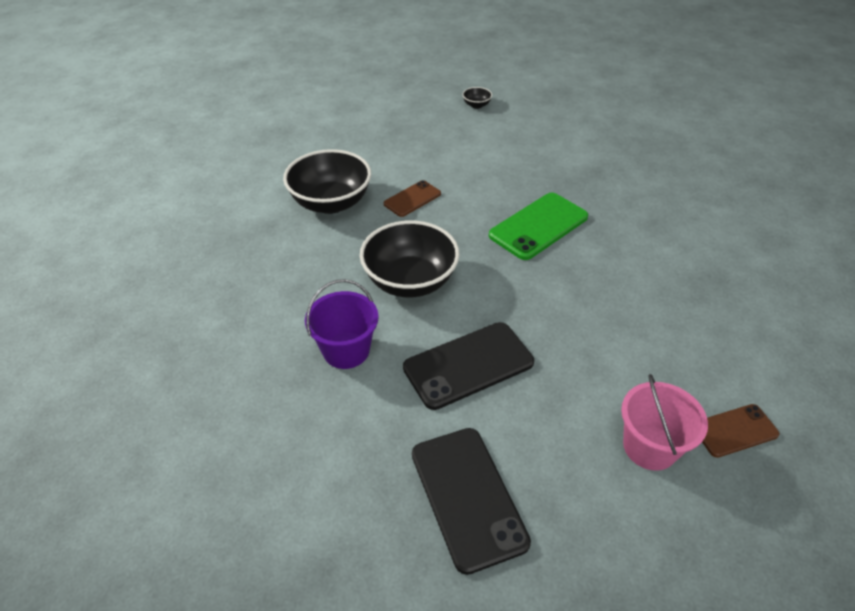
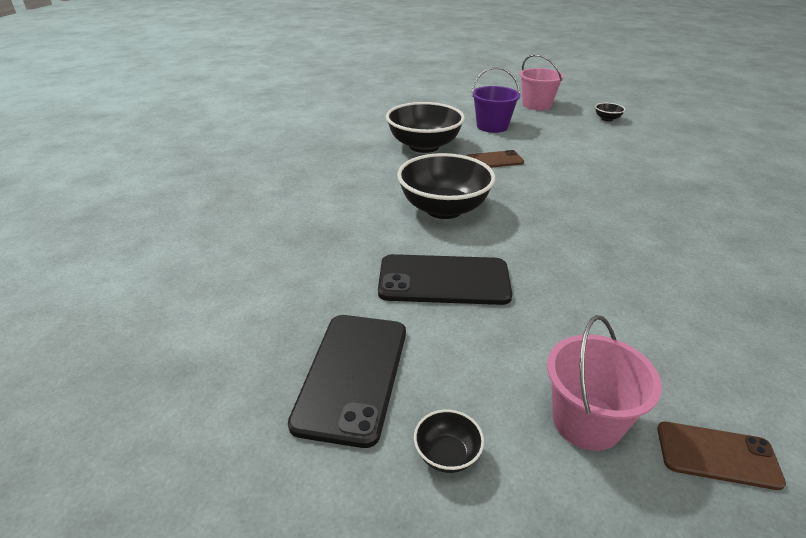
camera: 30 degrees right, 10 degrees down
purple bucket [305,279,379,369] -> purple bucket moved to [471,67,520,133]
green phone [489,193,588,260] -> none
none -> black bowl [414,410,484,473]
none -> pink bucket [519,54,564,110]

